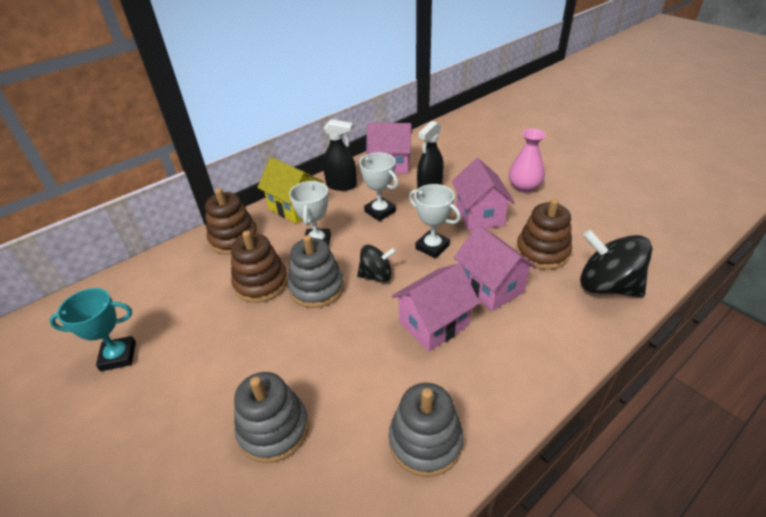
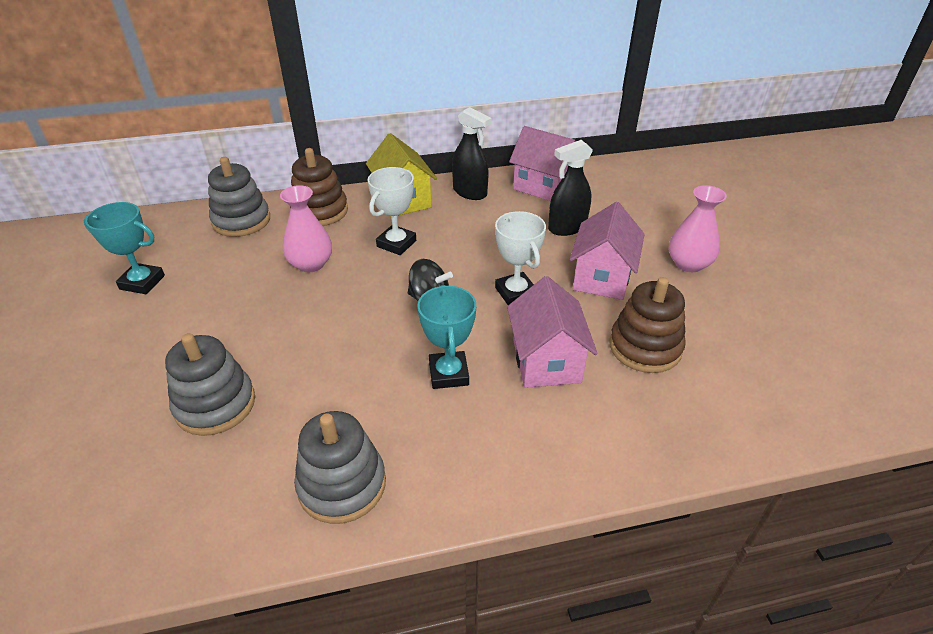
camera: 25 degrees right, 0 degrees up
brown stacking toy [231,231,288,303] -> pink vase [280,185,332,272]
grey stacking toy [288,235,344,308] -> grey stacking toy moved to [208,157,270,237]
white trophy [359,152,398,221] -> none
pink house [392,263,480,352] -> turquoise trophy [417,285,476,389]
black spinning top [580,230,652,297] -> none

